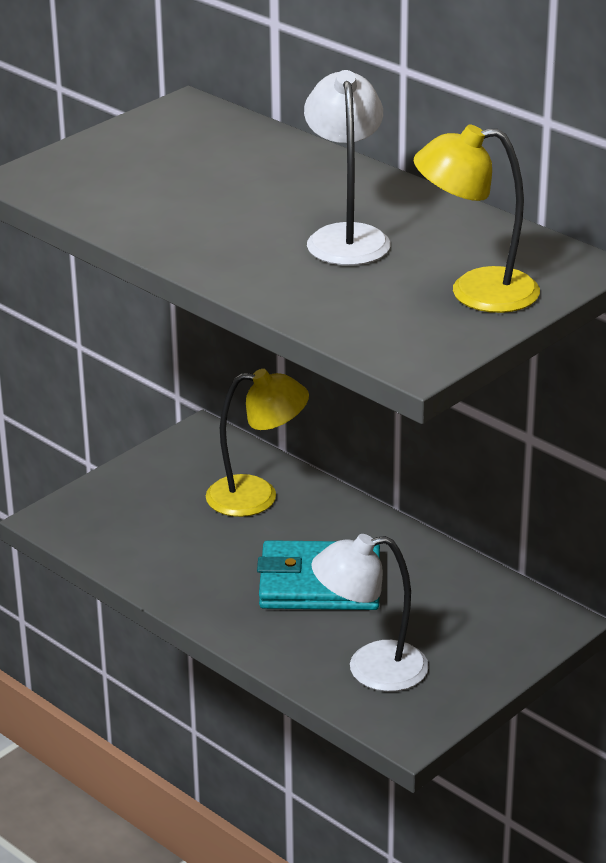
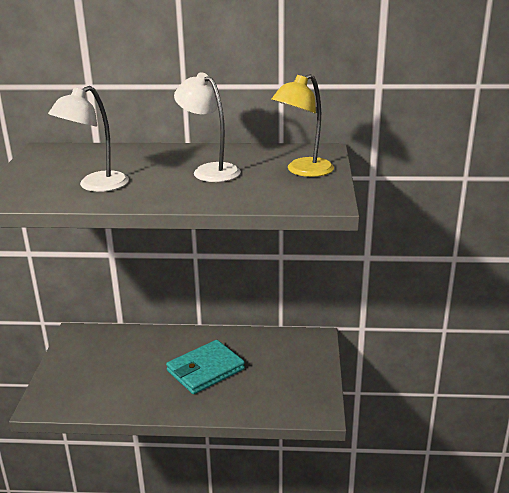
camera: 40 degrees left, 5 degrees down
yellow lamp [206,369,309,517] -> none
white lamp [311,534,429,692] -> white lamp moved to [48,86,129,192]

